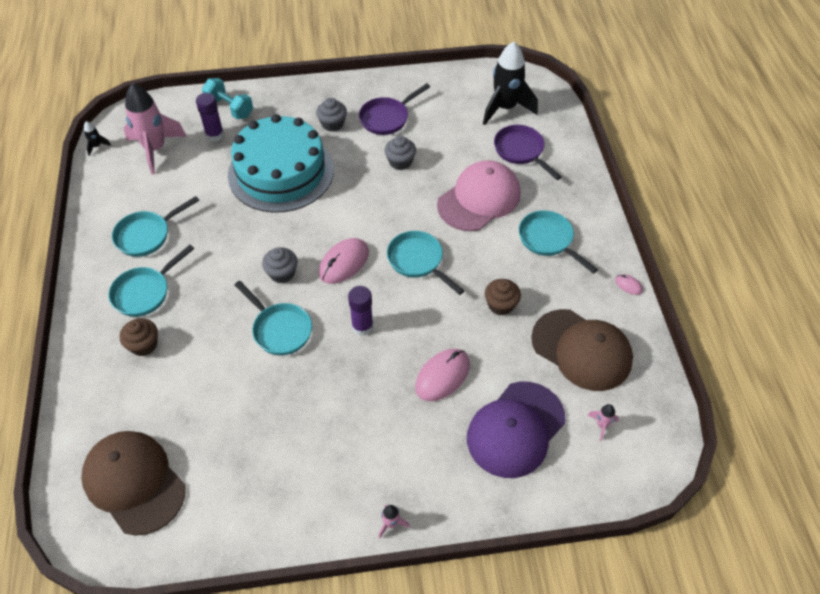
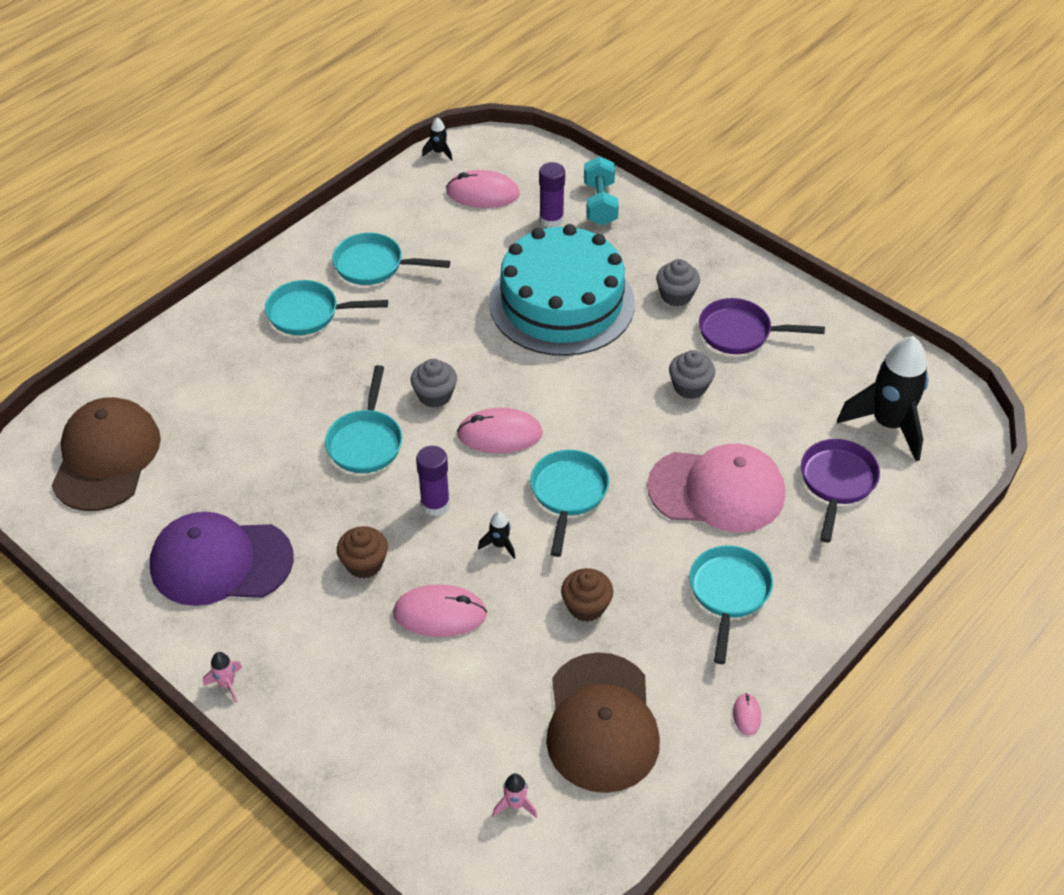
camera: 50 degrees right, 5 degrees down
brown cupcake [119,318,158,356] -> brown cupcake moved to [337,526,388,578]
pink rocket [124,83,187,175] -> pink mouse [446,170,520,208]
purple cap [467,381,565,478] -> purple cap moved to [150,512,294,606]
none -> black rocket [478,511,515,559]

